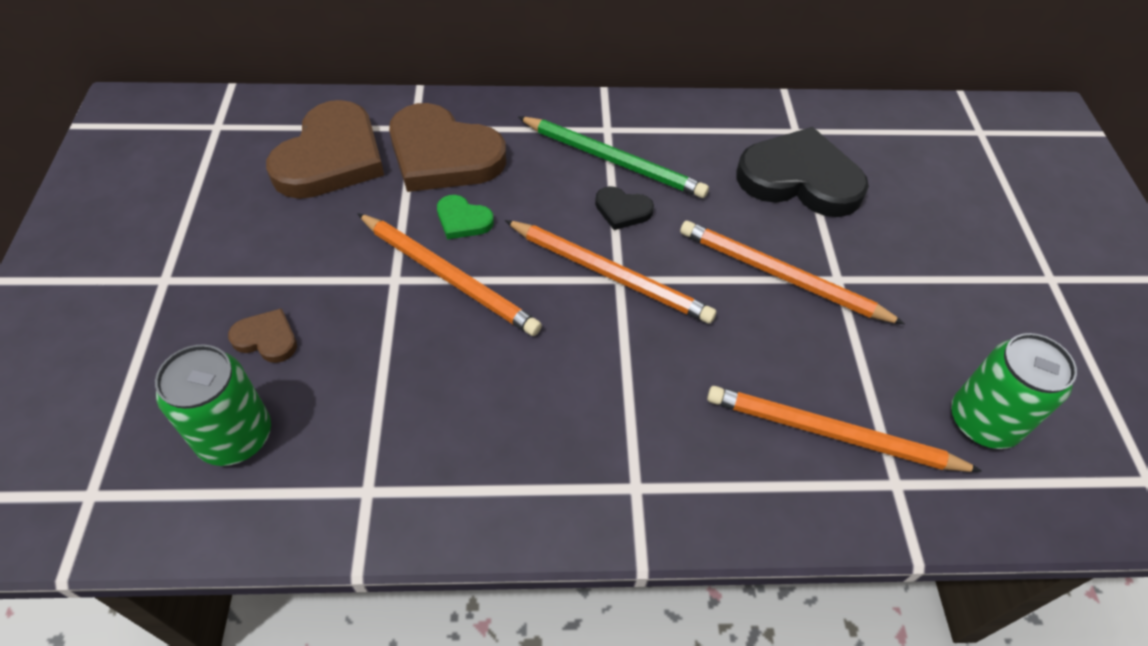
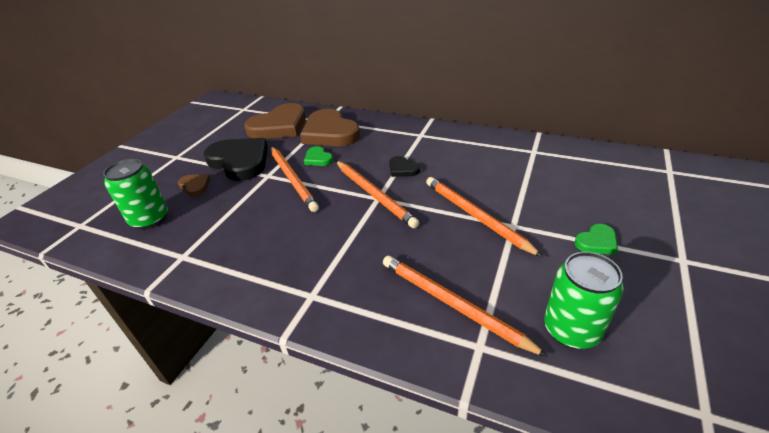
camera: 30 degrees right, 15 degrees down
green pencil [518,117,709,198] -> none
black heart [736,127,869,217] -> black heart moved to [204,138,268,181]
none -> green heart [575,224,618,255]

